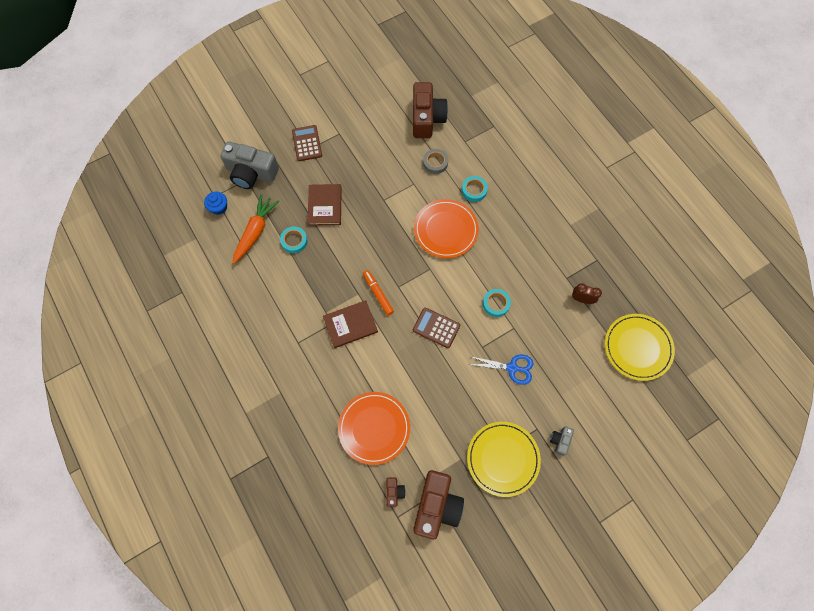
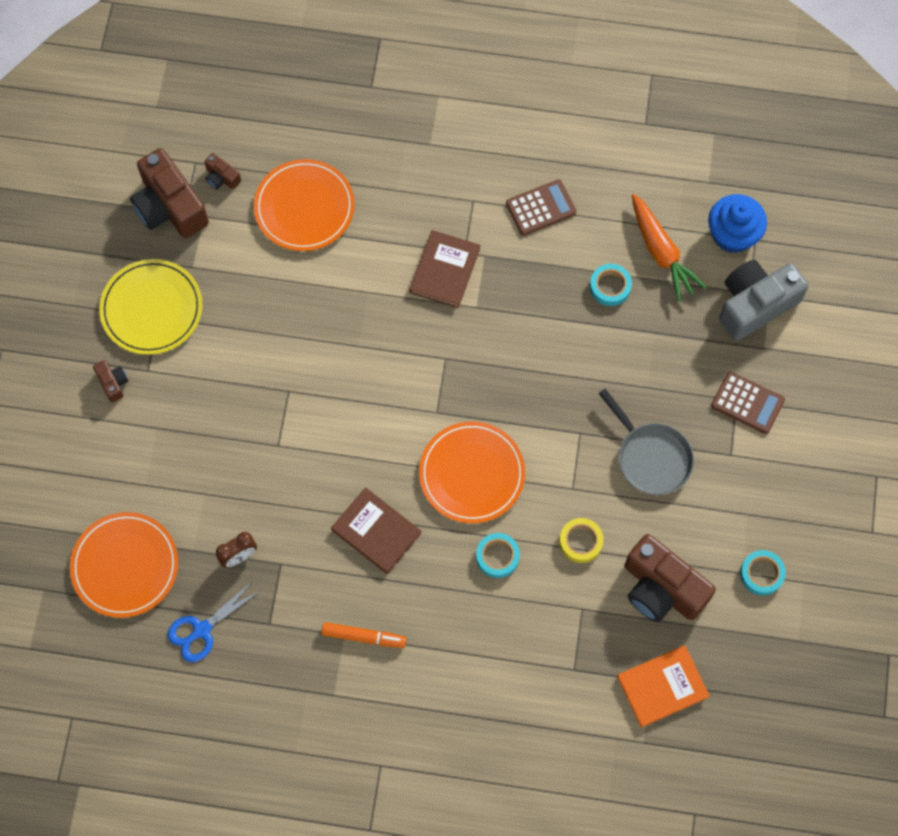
camera: 130 degrees right, 0 degrees up
blue cupcake [204,192,227,215] -> blue cupcake [708,194,767,253], size x1.62
brown book [308,184,342,226] -> brown book moved to [331,487,422,574]
orange marker [363,270,394,316] -> orange marker moved to [321,622,406,648]
brown calculator [413,308,460,348] -> brown calculator moved to [506,179,576,236]
grey tape [423,149,449,174] -> yellow tape [559,518,604,563]
blue scissors [468,355,534,385] -> blue scissors moved to [167,581,261,662]
turquoise tape [483,289,511,317] -> turquoise tape moved to [740,550,786,596]
grey camera [550,427,574,456] -> brown camera [93,360,128,402]
yellow plate [605,314,675,381] -> orange plate [70,512,178,618]
none -> grey pan [599,389,694,495]
none -> orange book [617,645,710,728]

